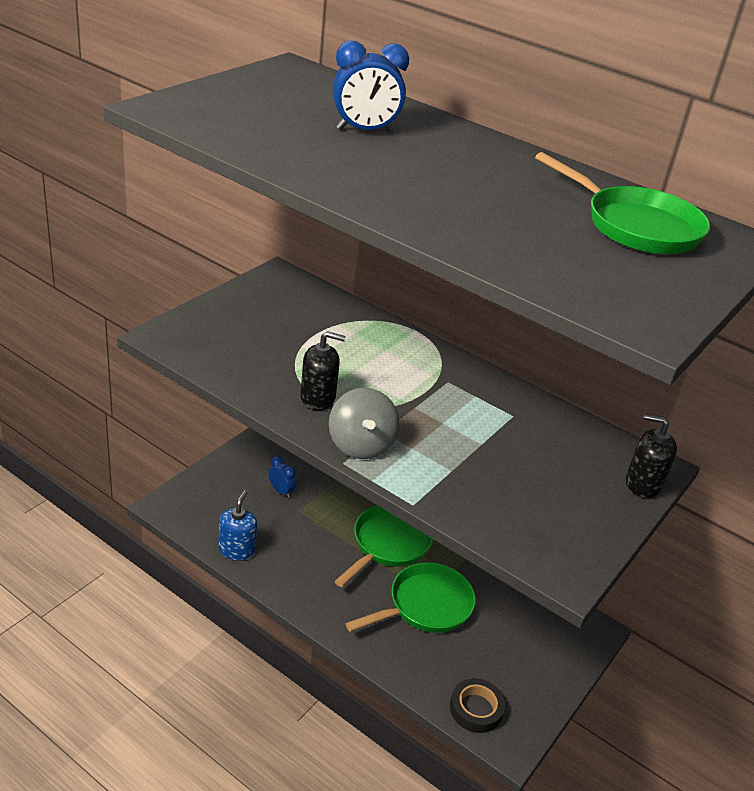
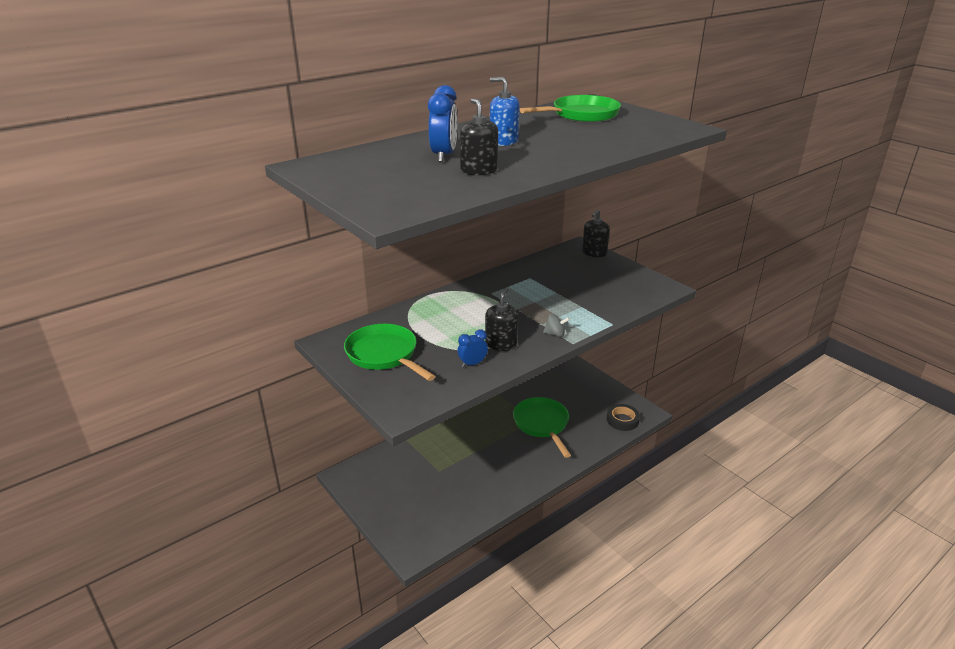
camera: 70 degrees left, 5 degrees down
blue soap dispenser [218,490,257,561] -> blue soap dispenser moved to [490,77,520,146]
blue clock [269,456,296,498] -> blue clock moved to [457,329,488,367]
grey spinning top [329,388,399,459] -> grey spinning top [543,314,570,337], size x0.54
green pan [335,505,433,587] -> green pan moved to [344,324,435,381]
none -> black soap dispenser [460,98,498,176]

